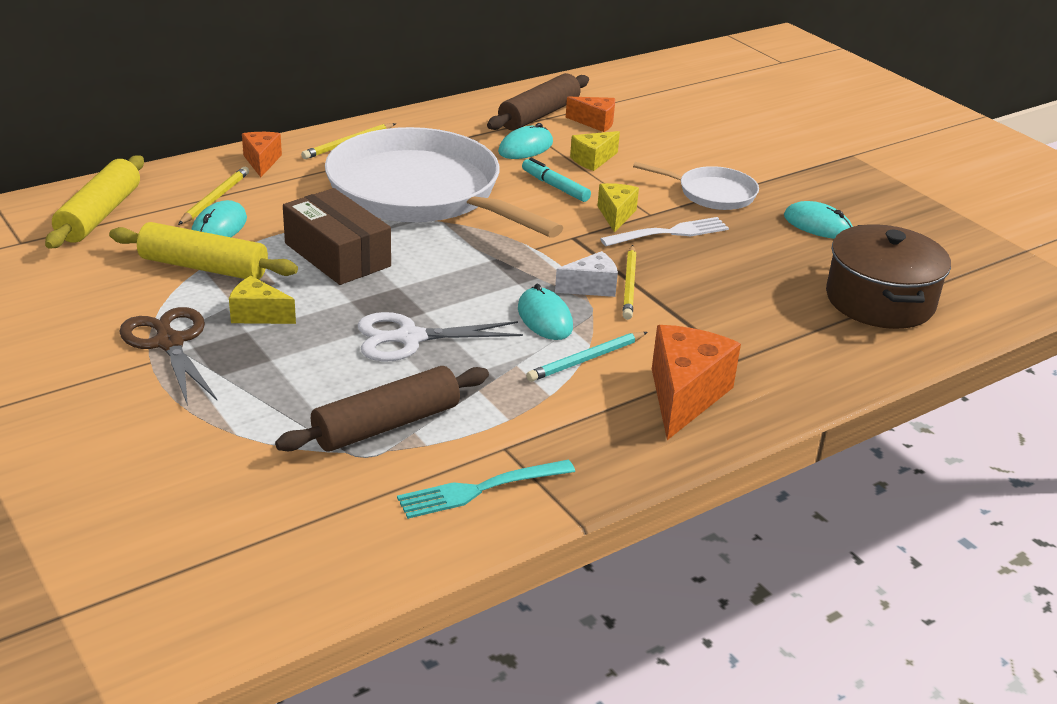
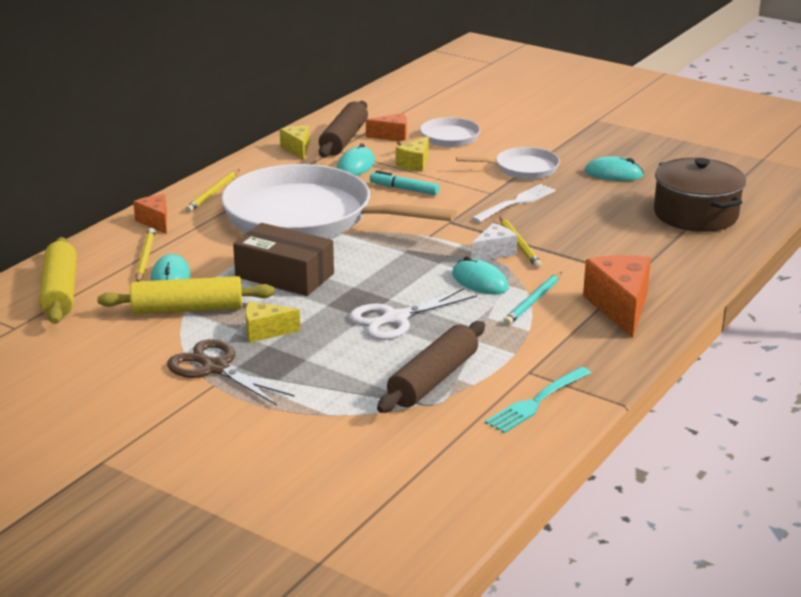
camera: 20 degrees left, 5 degrees down
yellow cheese [597,183,639,233] -> yellow cheese moved to [280,125,310,160]
none -> white pan [397,117,480,147]

